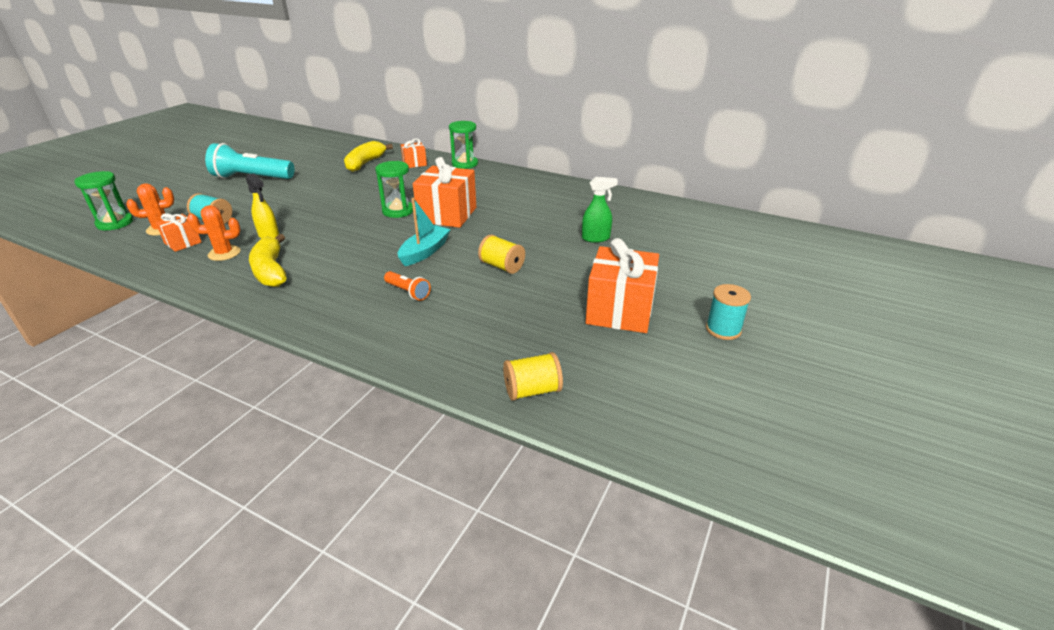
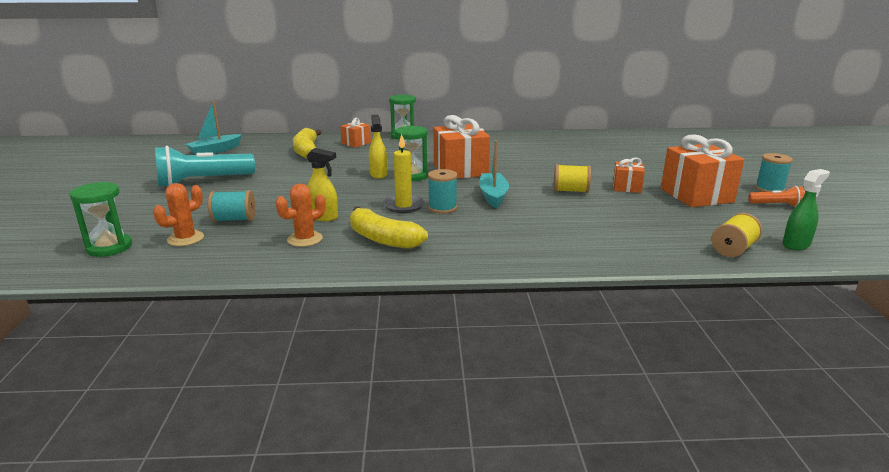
camera: 30 degrees left, 10 degrees down
orange gift [156,213,202,252] -> orange gift moved to [613,158,645,193]
orange flashlight [384,271,431,301] -> orange flashlight moved to [748,186,805,207]
green spray bottle [582,177,618,243] -> green spray bottle moved to [782,169,830,251]
none -> turquoise boat [185,101,242,155]
none -> yellow spray bottle [369,115,387,179]
none -> yellow candle [383,134,425,213]
none -> turquoise spool [428,169,457,214]

